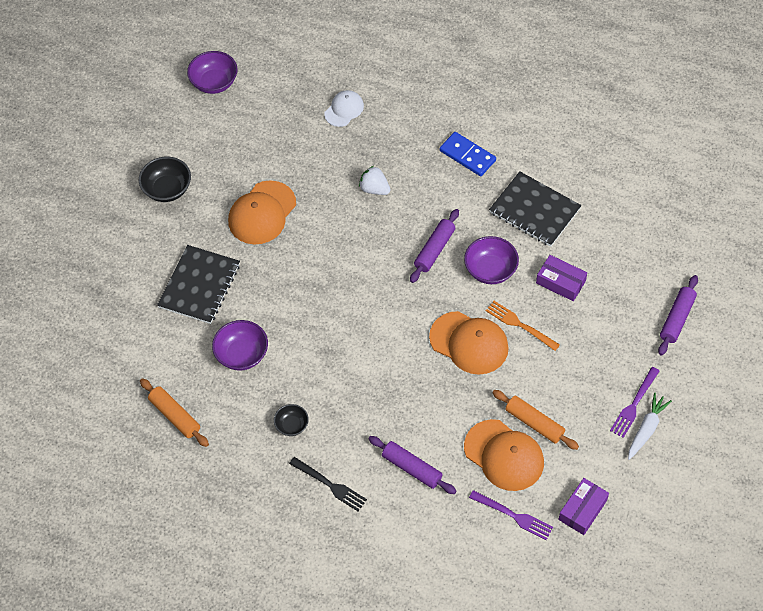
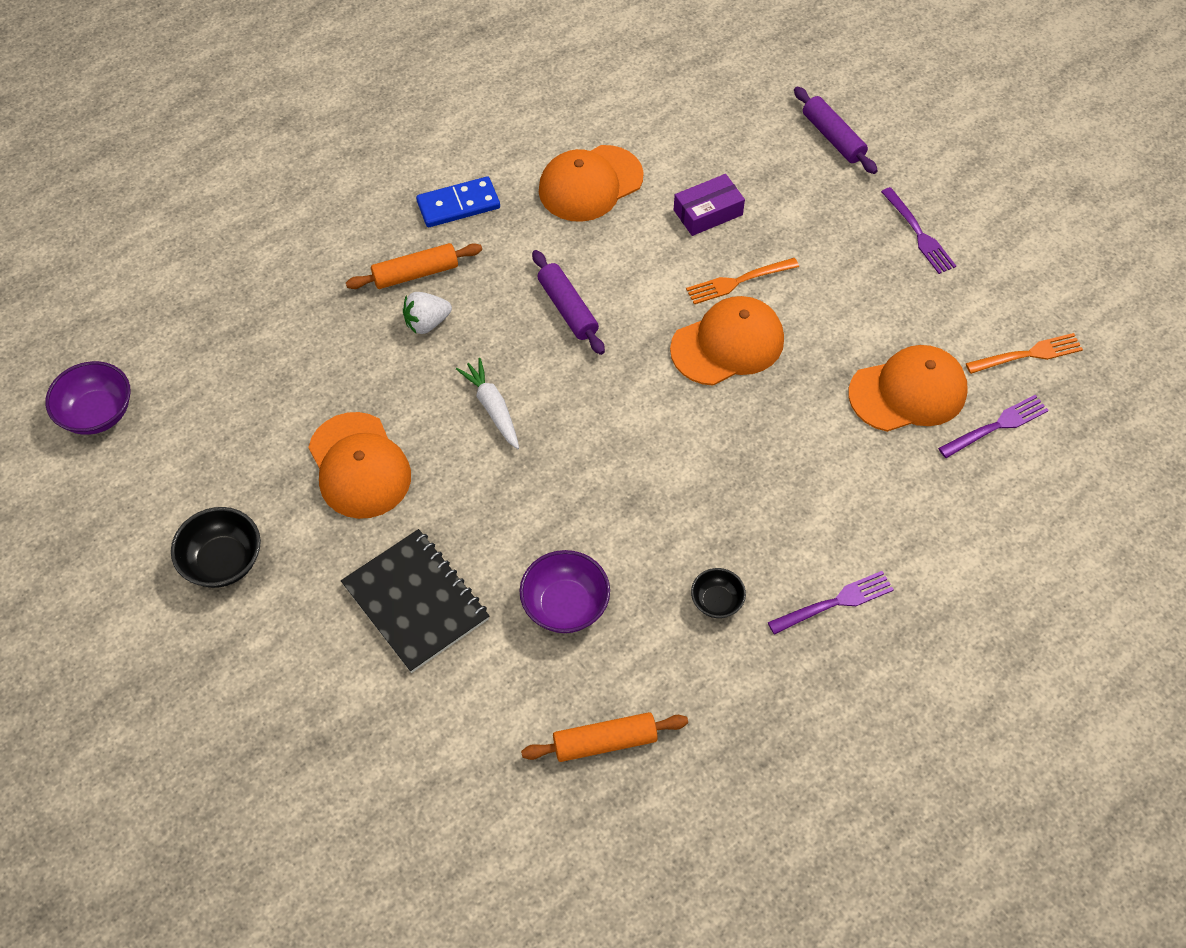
camera: 60 degrees left, 0 degrees up
black fork [289,457,367,511] -> purple fork [768,571,894,635]
white cap [324,90,364,127] -> none
purple rolling pin [368,436,456,494] -> none
purple bowl [464,236,519,284] -> none
black notebook [489,171,581,247] -> orange cap [539,145,644,222]
orange rolling pin [492,390,579,450] -> orange rolling pin moved to [346,243,482,289]
purple box [558,478,609,535] -> orange fork [966,333,1083,374]
white carrot [628,393,672,460] -> white carrot moved to [456,358,519,449]

